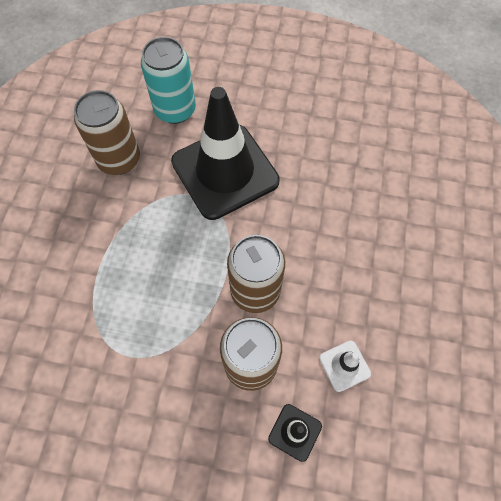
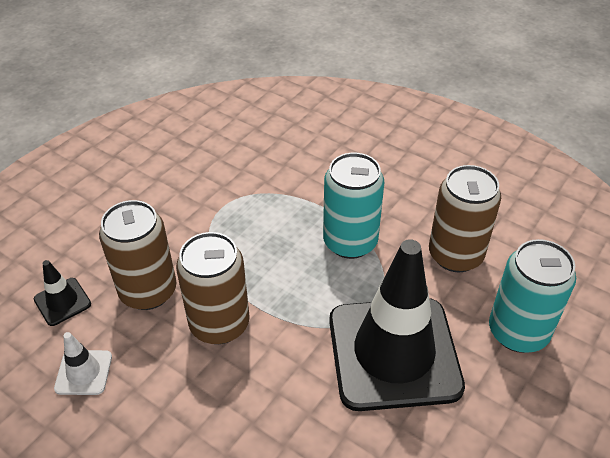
camera: 115 degrees right, 20 degrees down
none -> turquoise can [323,153,384,259]

